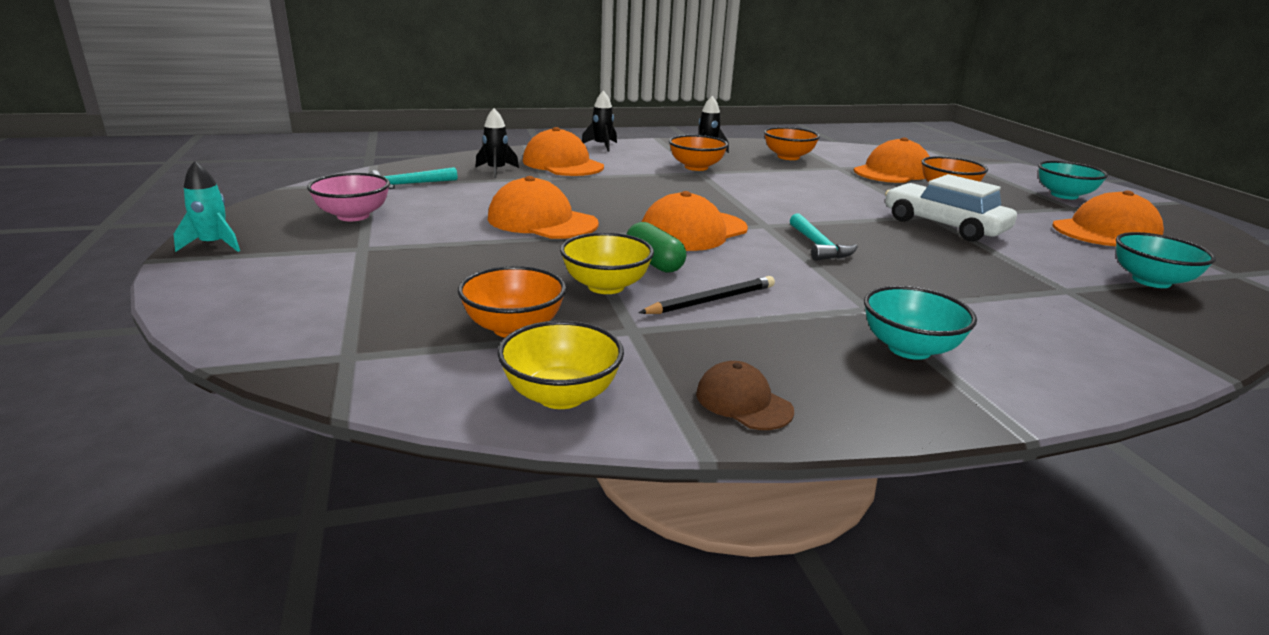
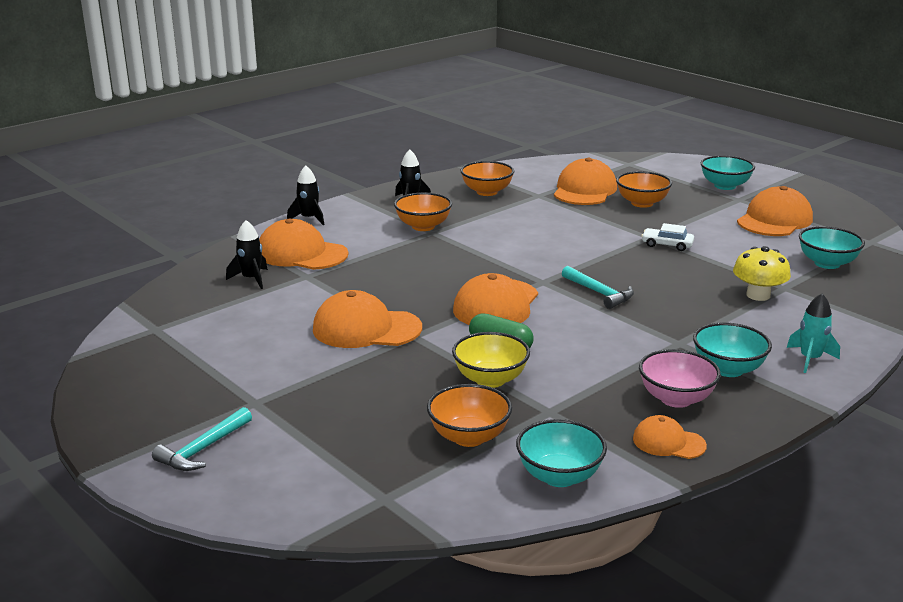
camera: 25 degrees left, 0 degrees up
turquoise rocket [174,161,240,252] -> turquoise rocket moved to [787,293,840,373]
pink bowl [307,173,390,221] -> pink bowl moved to [639,349,721,408]
turquoise hammer [369,167,458,189] -> turquoise hammer moved to [152,407,252,471]
yellow bowl [497,321,624,409] -> turquoise bowl [516,419,607,487]
black pencil [639,276,775,314] -> none
brown cap [696,361,794,430] -> orange cap [633,415,707,459]
white car [885,174,1017,242] -> white car [641,223,694,251], size x0.50
none -> yellow mushroom [733,246,791,301]

